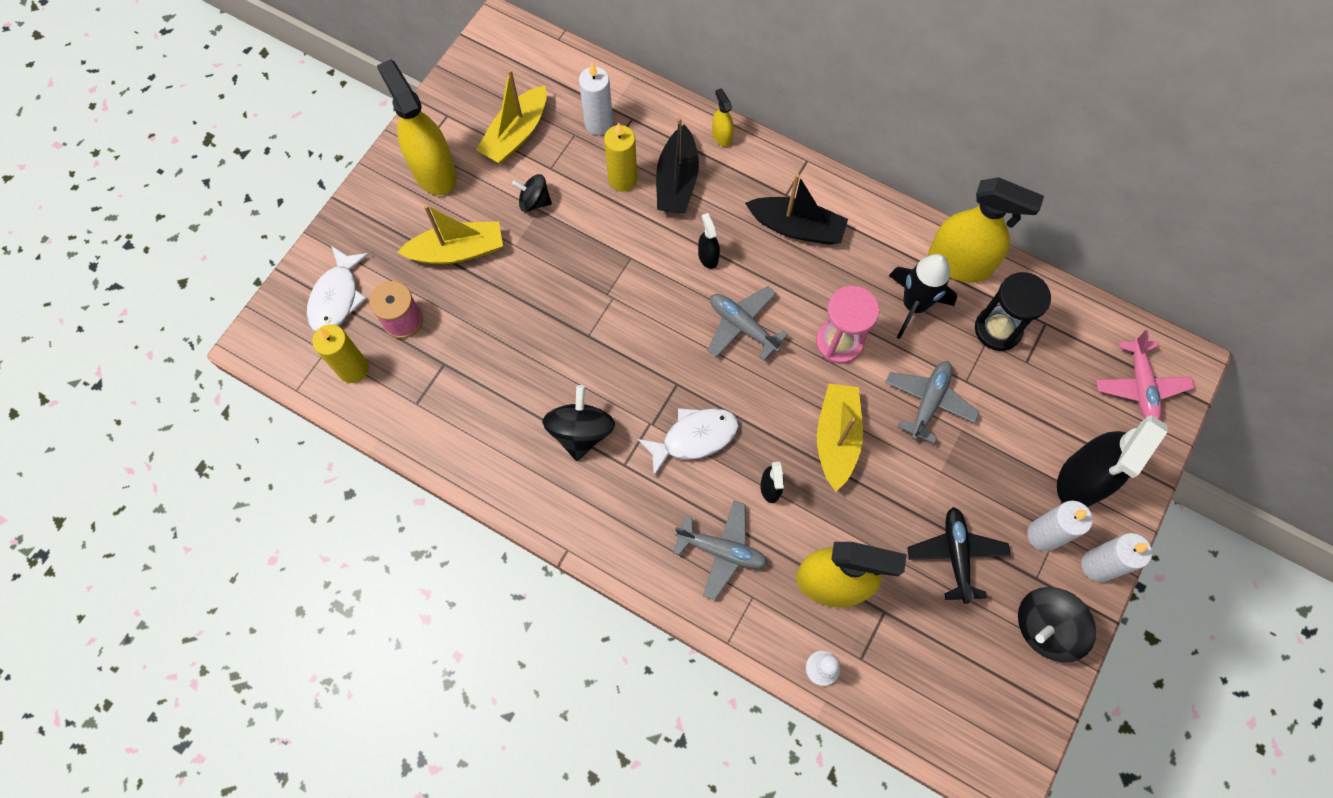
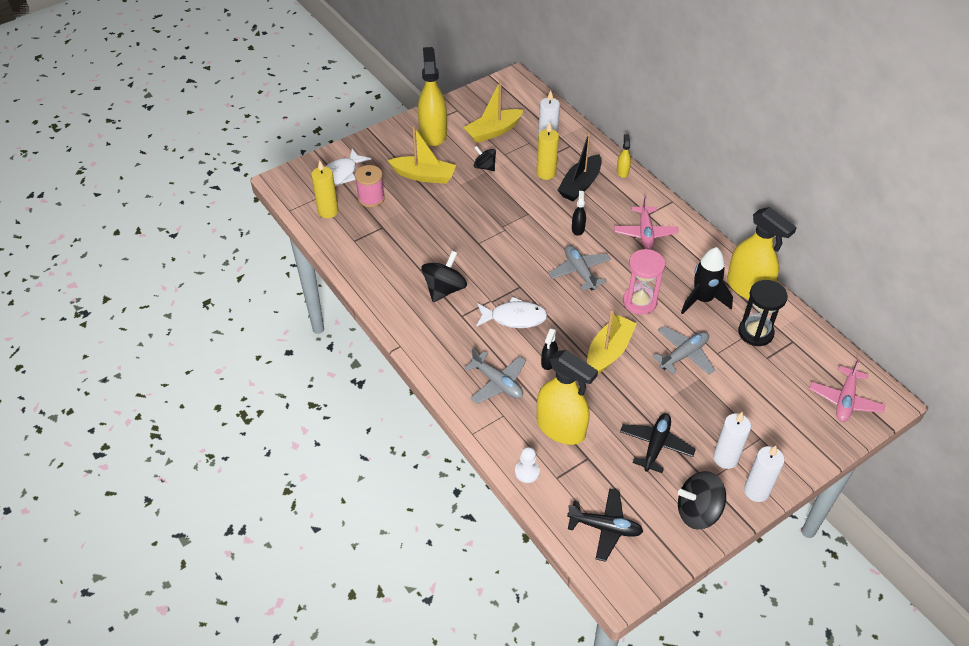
camera: 25 degrees right, 20 degrees down
black boat [745,174,848,245] -> pink plane [614,196,679,249]
black spray bottle [1057,415,1167,507] -> none
none -> black plane [567,488,643,562]

